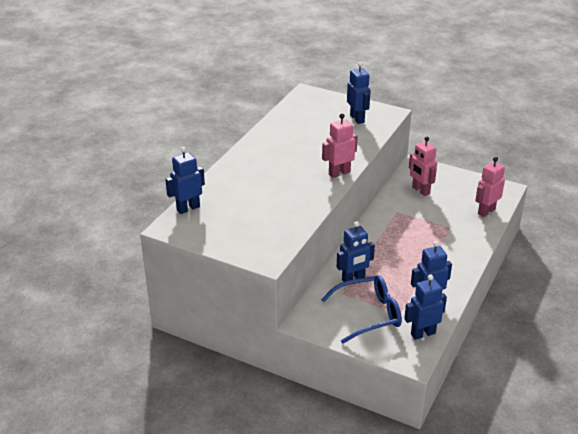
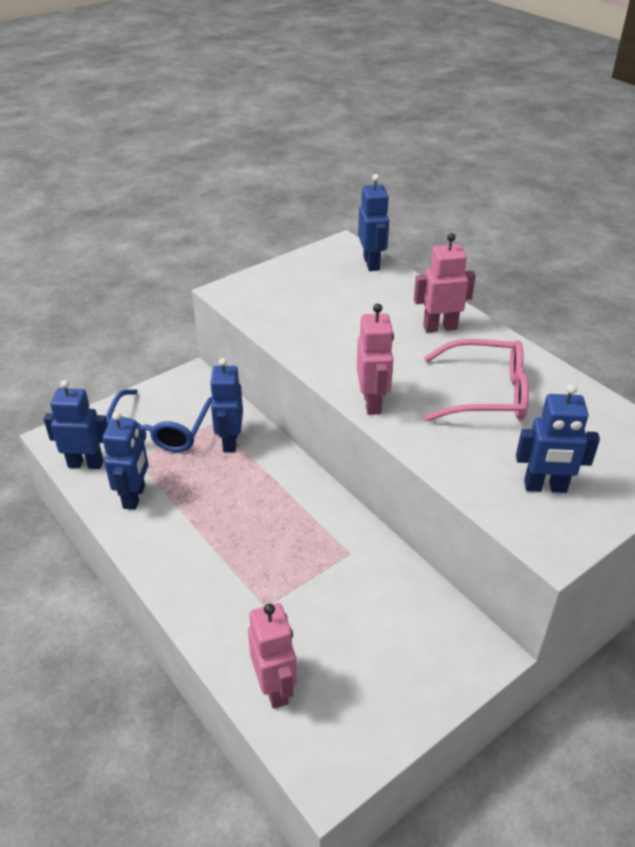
camera: 115 degrees right, 5 degrees up
blue robot [404,275,447,340] -> blue robot turned 90 degrees counterclockwise [44,380,108,469]
pink robot [409,137,437,196] -> pink robot moved to [414,233,476,333]
none -> pink glasses [424,339,529,421]

